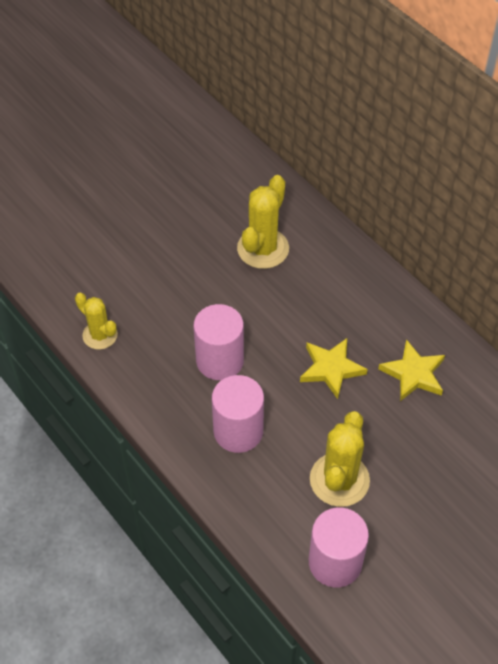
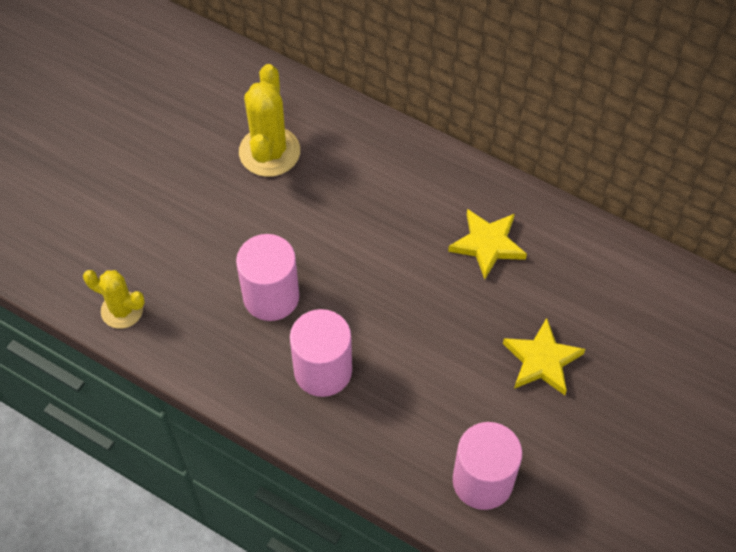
camera: 20 degrees left, 5 degrees up
yellow star [300,338,368,399] -> yellow star moved to [503,318,585,395]
yellow cactus [310,411,370,507] -> none

